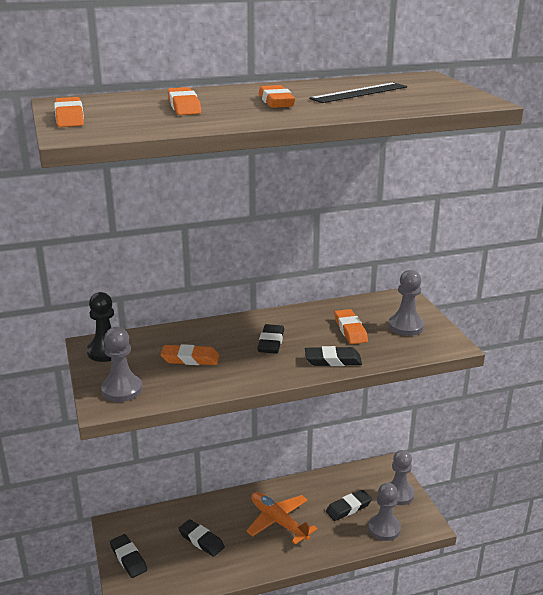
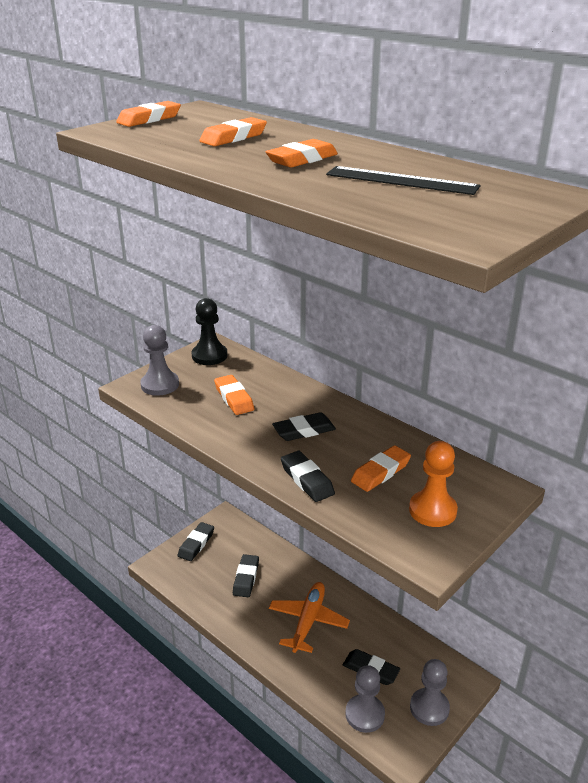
camera: 60 degrees right, 5 degrees up
grey pawn [388,270,424,336] -> orange pawn [409,441,458,527]

